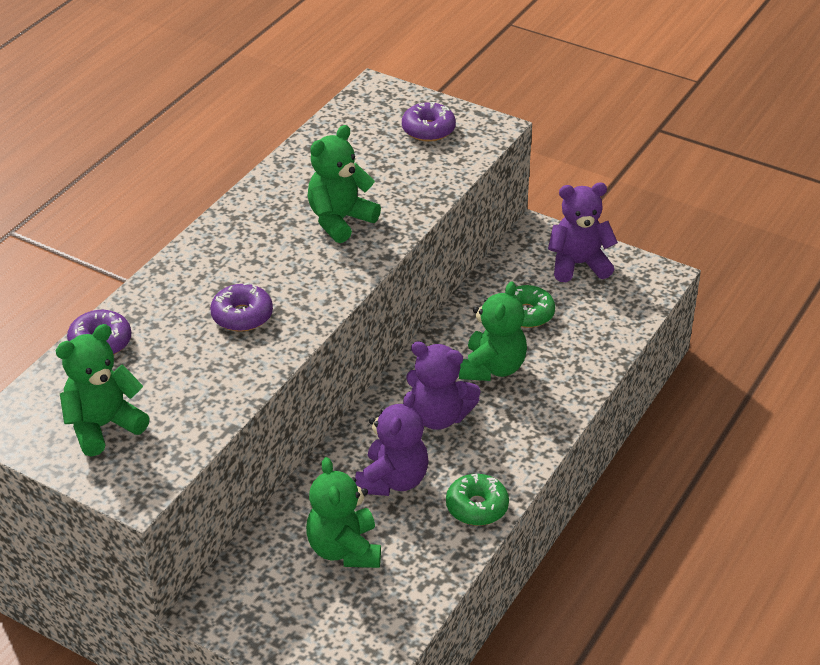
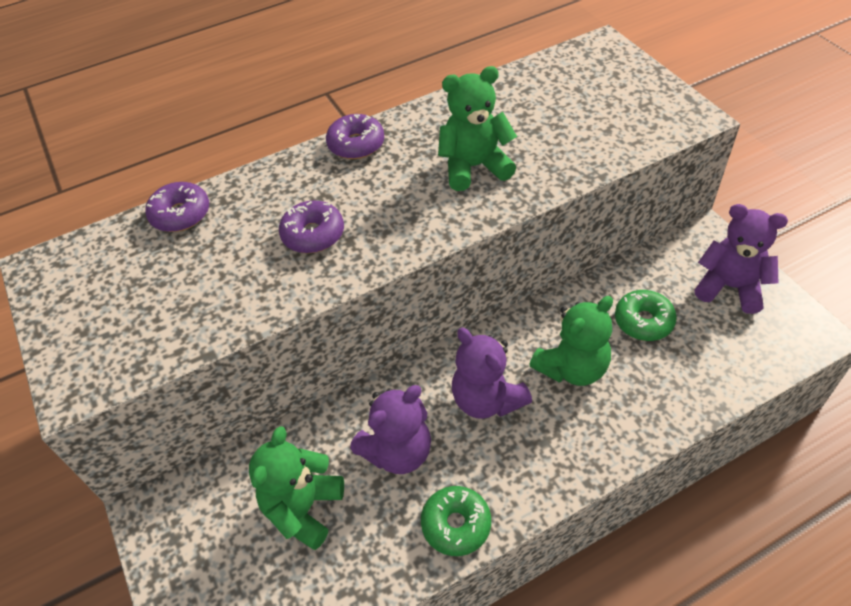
camera: 35 degrees right, 10 degrees up
green teddy bear [56,324,150,457] -> none
purple donut [402,102,456,142] -> purple donut moved to [326,114,384,159]

